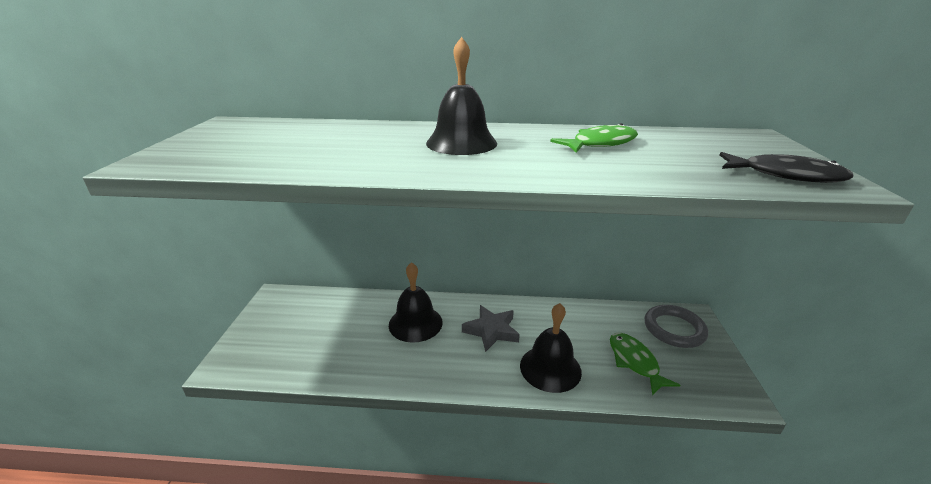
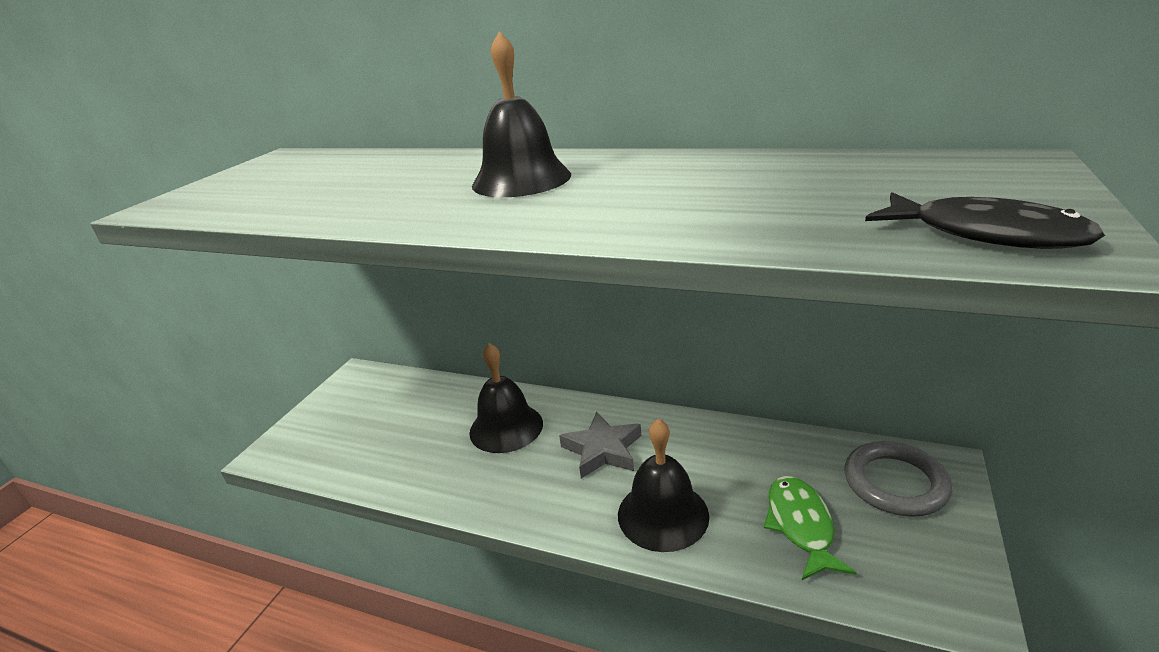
camera: 20 degrees right, 0 degrees up
green fish [550,123,638,153] -> none

